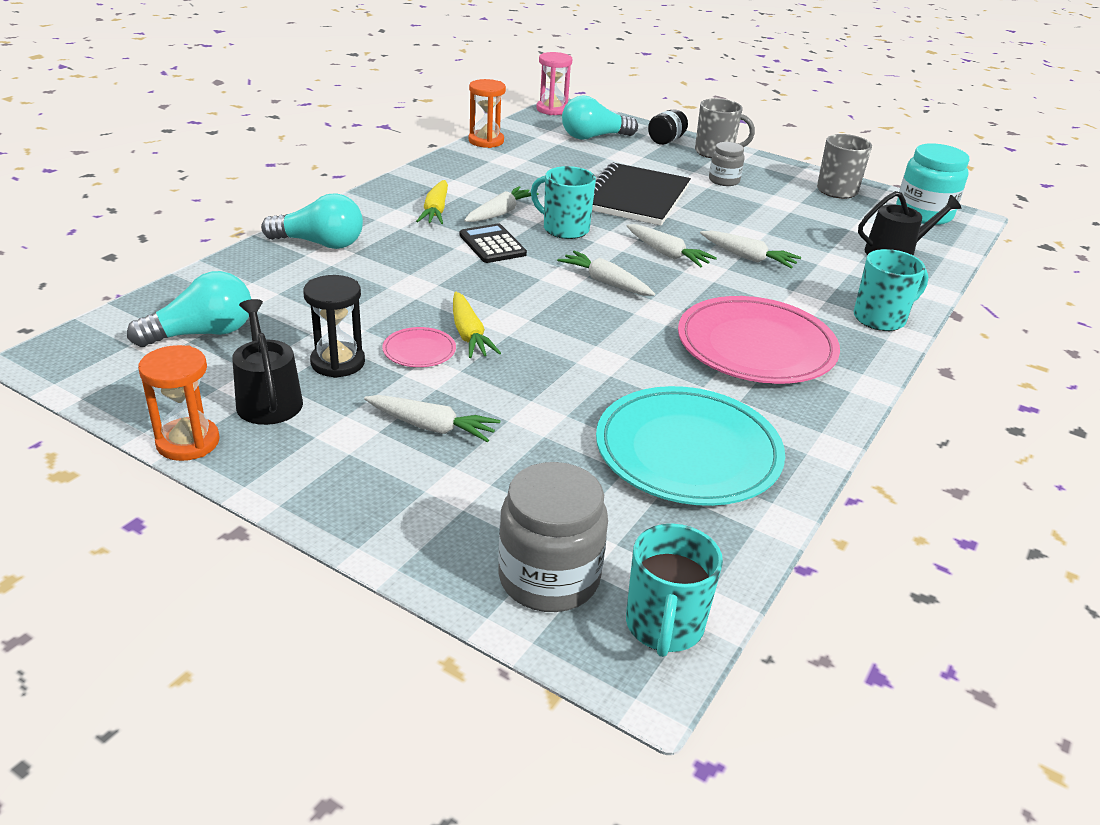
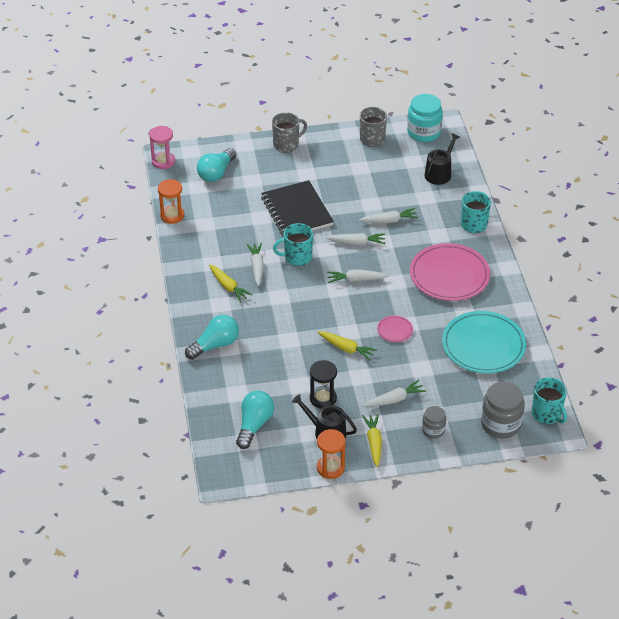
camera: 40 degrees left, 10 degrees up
pink plate [382,327,456,367] -> pink plate moved to [377,316,413,342]
black calculator [460,224,527,263] -> none
black jar [648,110,688,145] -> none
grey jar [709,142,745,186] -> grey jar moved to [422,406,446,438]
none -> yellow carrot [362,414,382,467]

